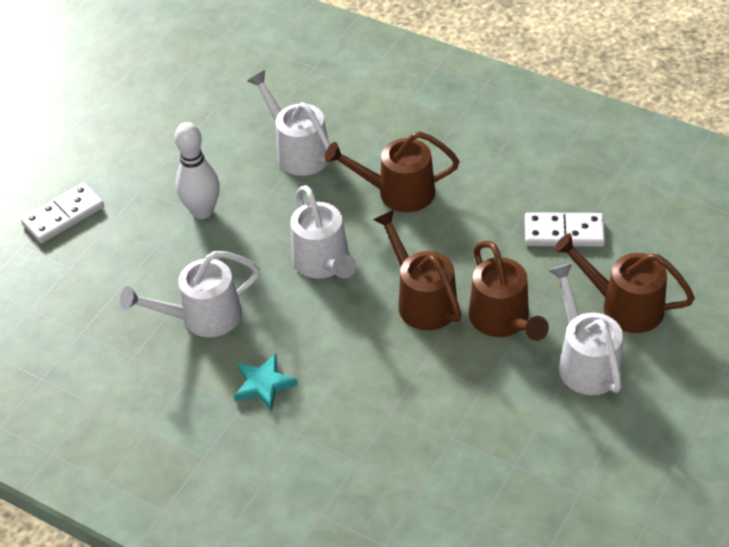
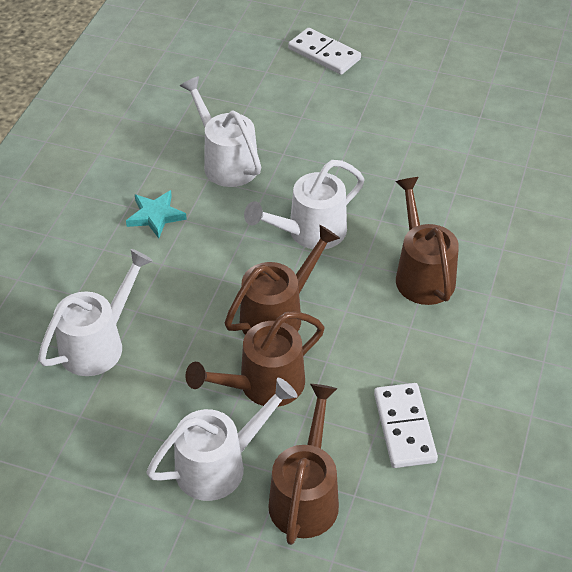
camera: 75 degrees right, 0 degrees up
white bowling pin [174,122,220,219] -> none
white watering can [247,70,332,176] -> white watering can moved to [38,249,153,376]

